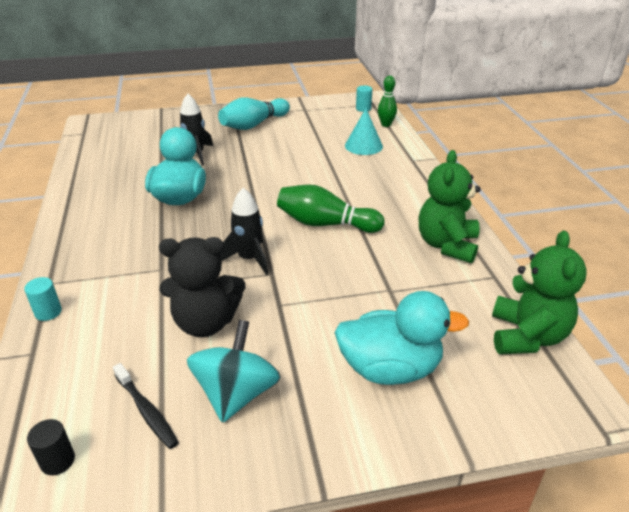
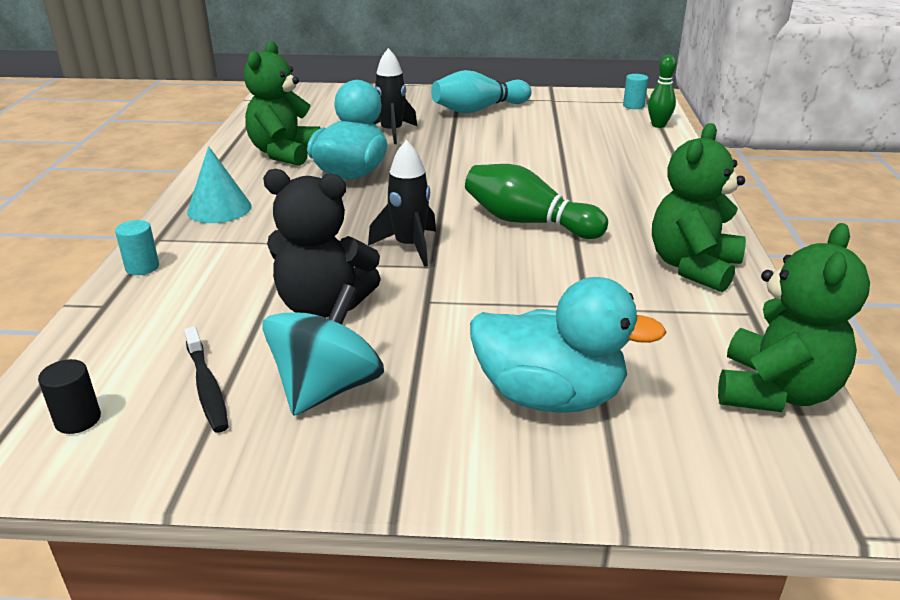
camera: 15 degrees right, 5 degrees down
turquoise cone [345,109,383,155] -> turquoise cone moved to [187,146,252,223]
none -> green teddy bear [244,41,320,166]

